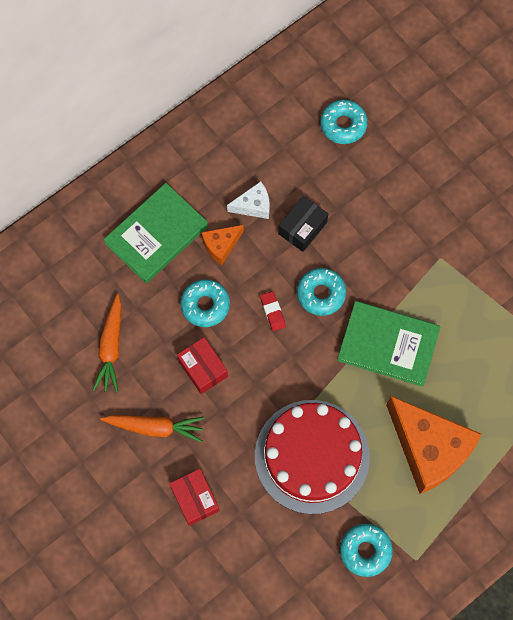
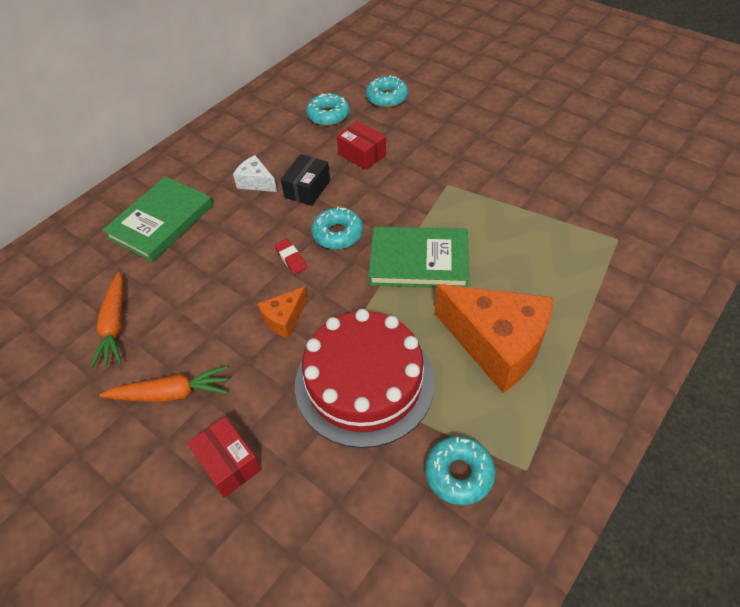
camera: 10 degrees left, 20 degrees down
red box [177,337,228,394] -> red box moved to [337,121,386,170]
turquoise donut [180,279,230,327] -> turquoise donut moved to [366,75,408,108]
orange cheese [202,225,244,265] -> orange cheese moved to [257,286,308,339]
white cheese [227,181,270,219] -> white cheese turned 120 degrees counterclockwise [233,155,277,192]

